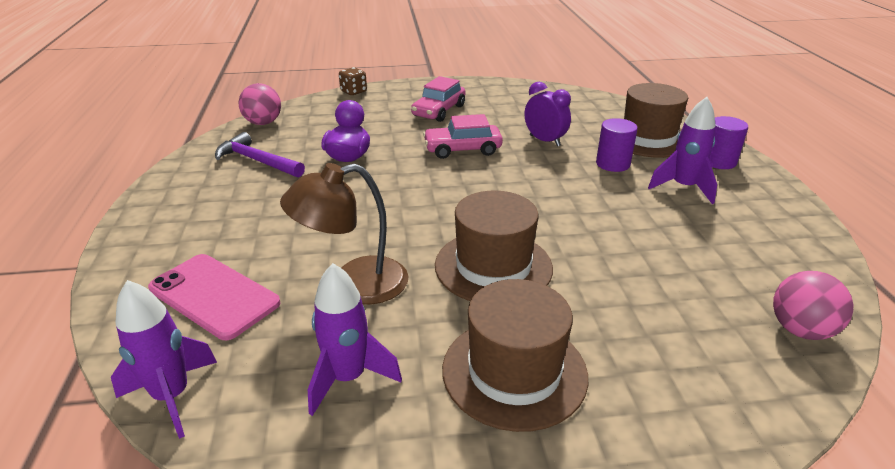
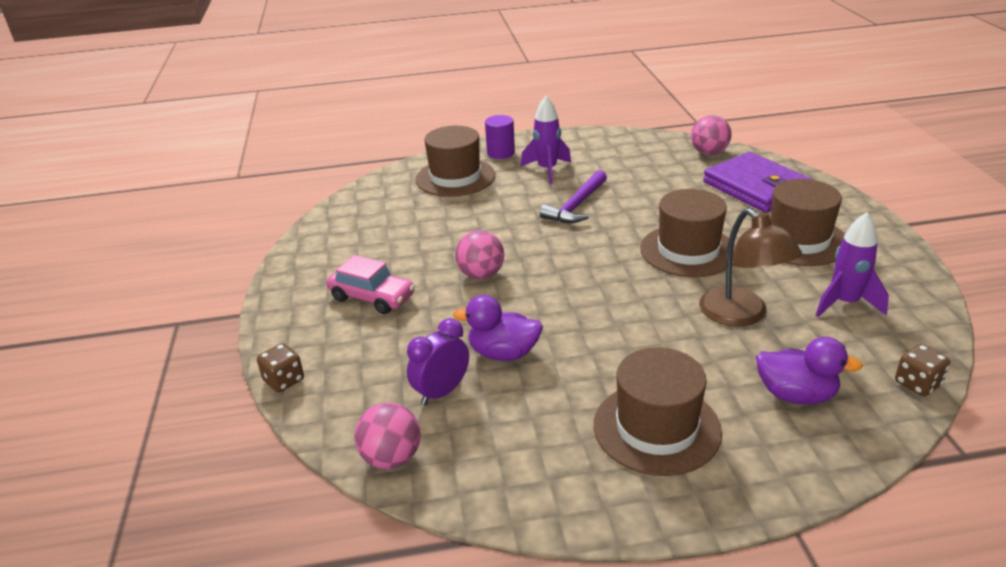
camera: 90 degrees left, 0 degrees up
purple rocket [111,280,217,439] -> brown dice [895,344,950,396]
pink phone [148,254,281,340] -> purple duck [756,337,863,405]
purple hammer [215,132,305,178] -> purple hammer moved to [540,170,607,223]
pink car [423,114,503,159] -> pink ball [455,230,504,279]
purple clock [525,82,571,147] -> purple clock moved to [407,318,469,405]
purple cylinder [596,118,638,172] -> none
none -> brown hat [594,347,722,476]
none -> purple wallet [703,152,813,213]

